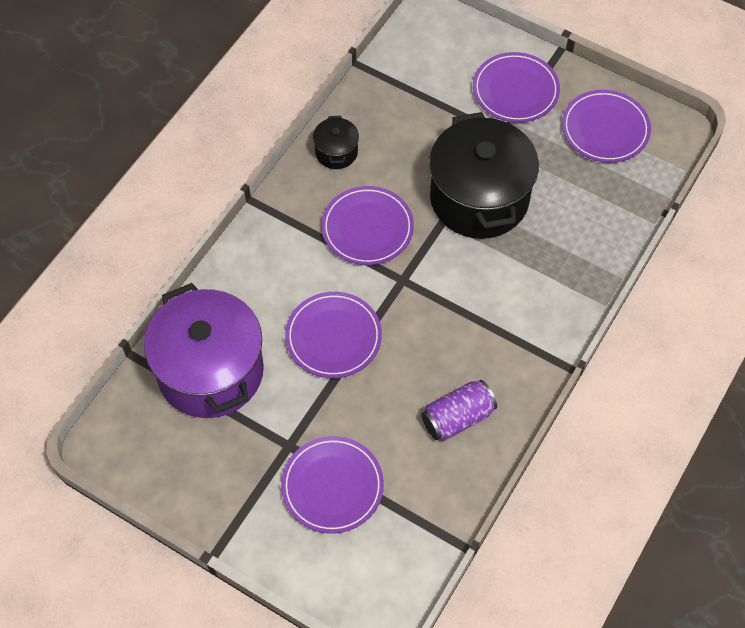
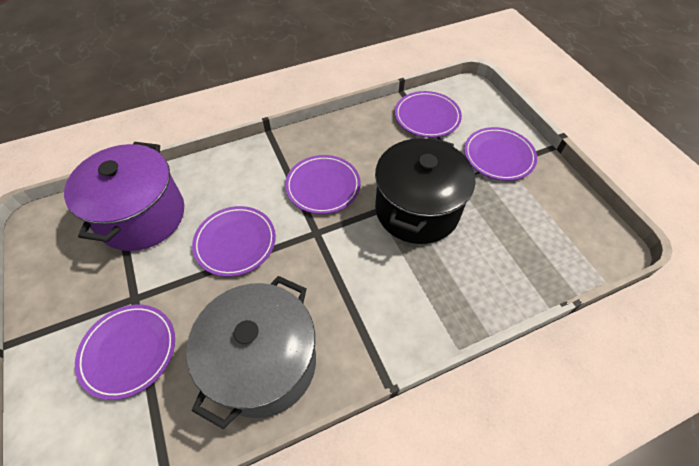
camera: 35 degrees right, 5 degrees down
black pot [313,116,359,169] -> none
purple can [422,380,497,441] -> grey pot [186,276,316,429]
purple plate [562,90,651,163] -> purple plate moved to [395,91,462,138]

